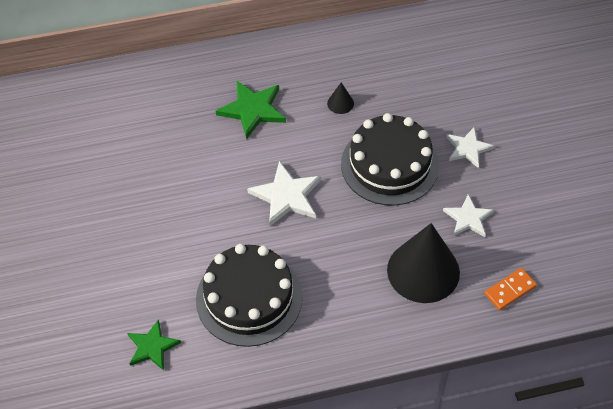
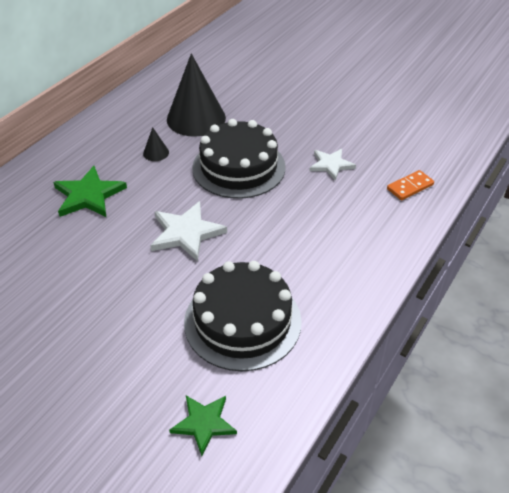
camera: 45 degrees left, 10 degrees down
black cone [387,223,460,303] -> black cone moved to [167,53,226,137]
white star [447,127,494,168] -> none
orange domino [484,268,537,310] -> orange domino turned 45 degrees clockwise [387,170,434,200]

